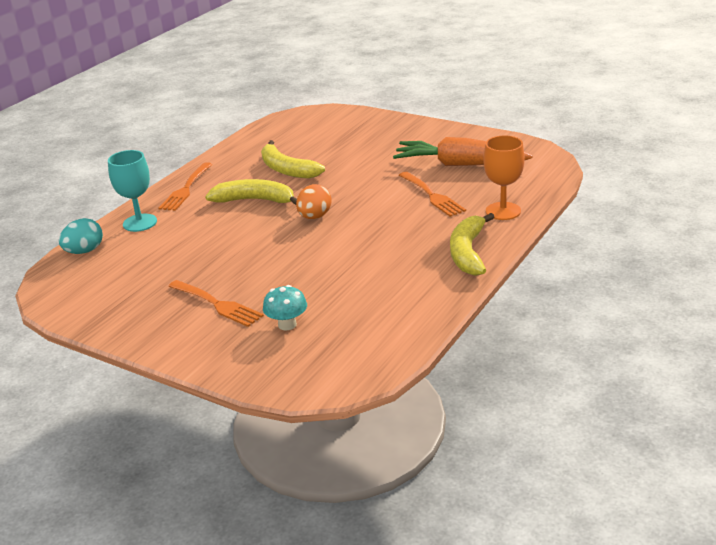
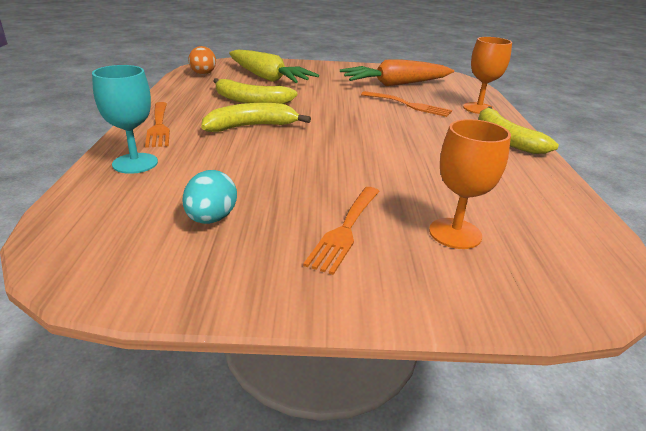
camera: 35 degrees left, 0 degrees up
turquoise egg [59,218,103,254] -> turquoise egg moved to [182,170,237,224]
orange fork [168,280,264,327] -> orange fork turned 105 degrees clockwise [303,187,380,275]
turquoise mushroom [263,285,307,330] -> orange goblet [429,119,511,249]
orange egg [296,184,332,219] -> orange egg moved to [188,46,216,75]
none -> yellow carrot [229,50,319,83]

